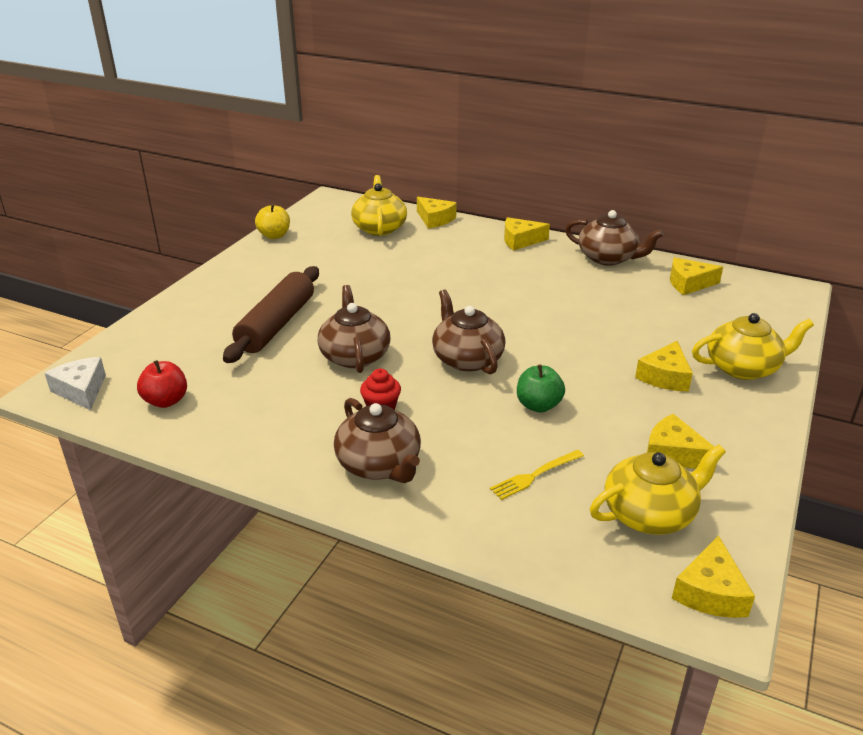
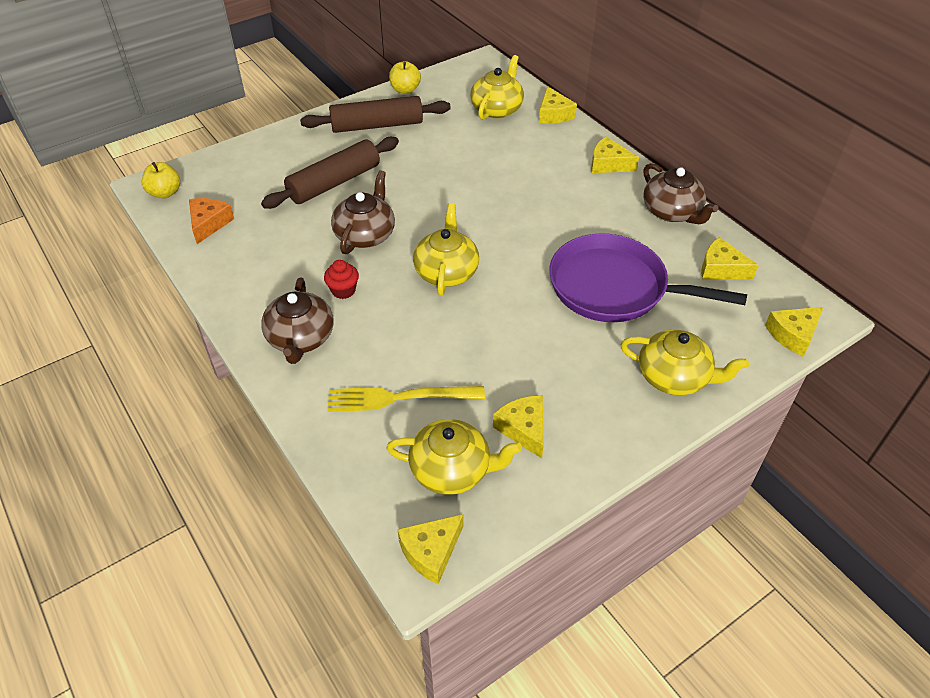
camera: 30 degrees right, 15 degrees up
white cheese [45,357,106,410] -> yellow apple [141,162,180,199]
red apple [137,360,187,408] -> orange cheese [189,198,234,244]
brown teapot [432,289,505,374] -> yellow teapot [413,203,479,296]
yellow fork [490,450,584,500] -> yellow fork [328,386,485,412], size x1.67
green apple [517,364,565,413] -> none
yellow cheese [635,341,693,392] -> yellow cheese moved to [765,307,823,356]
none -> brown rolling pin [300,96,451,133]
none -> purple pan [549,233,747,322]

